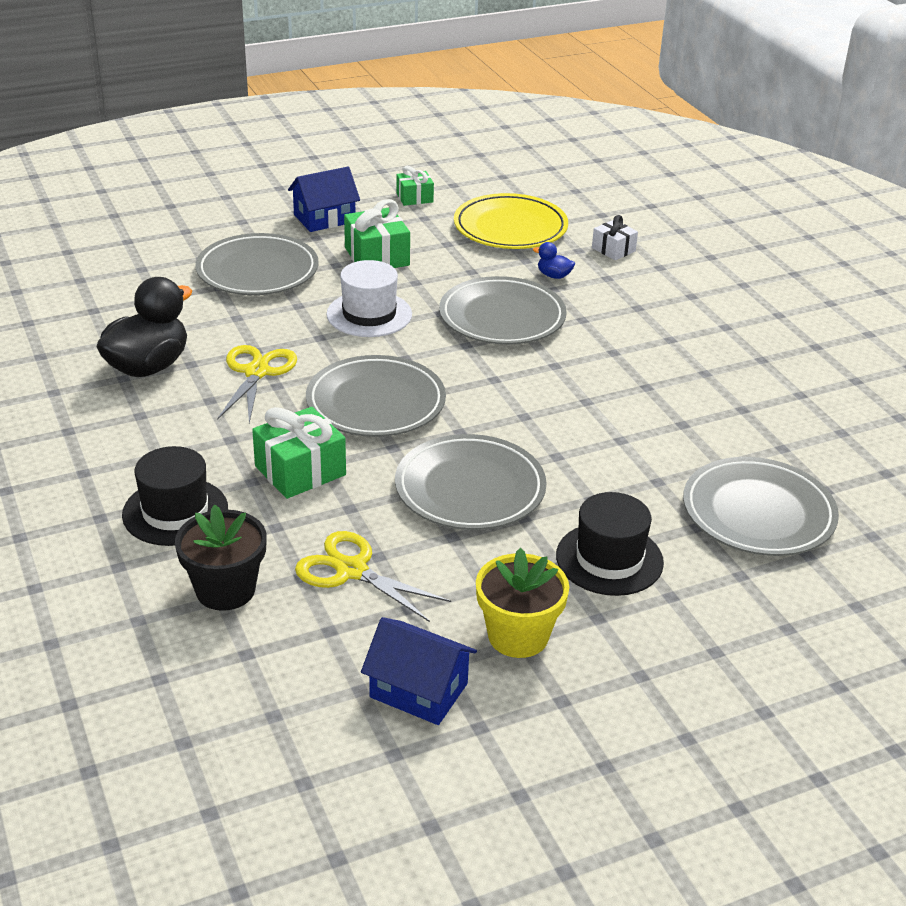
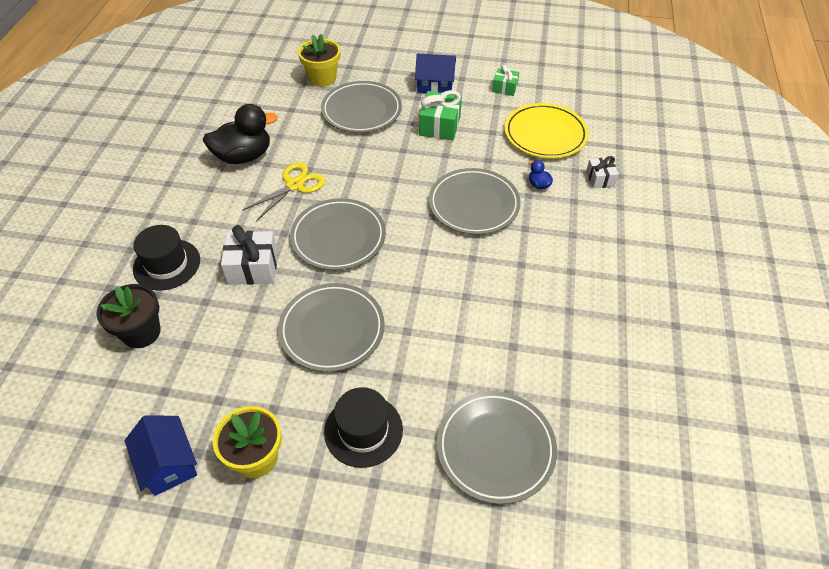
camera: 35 degrees right, 15 degrees up
green gift [252,407,346,499] -> white gift [221,225,278,285]
yellow scissors [295,531,451,622] -> none
white hat [327,260,412,337] -> none
none -> yellow flower pot [298,34,340,87]

